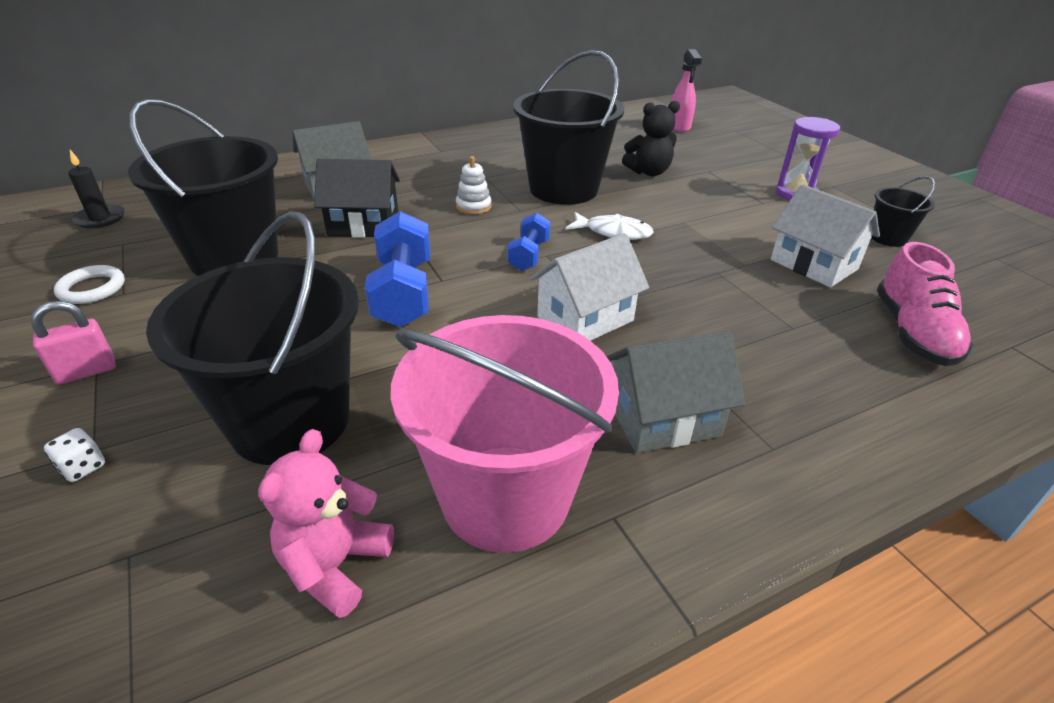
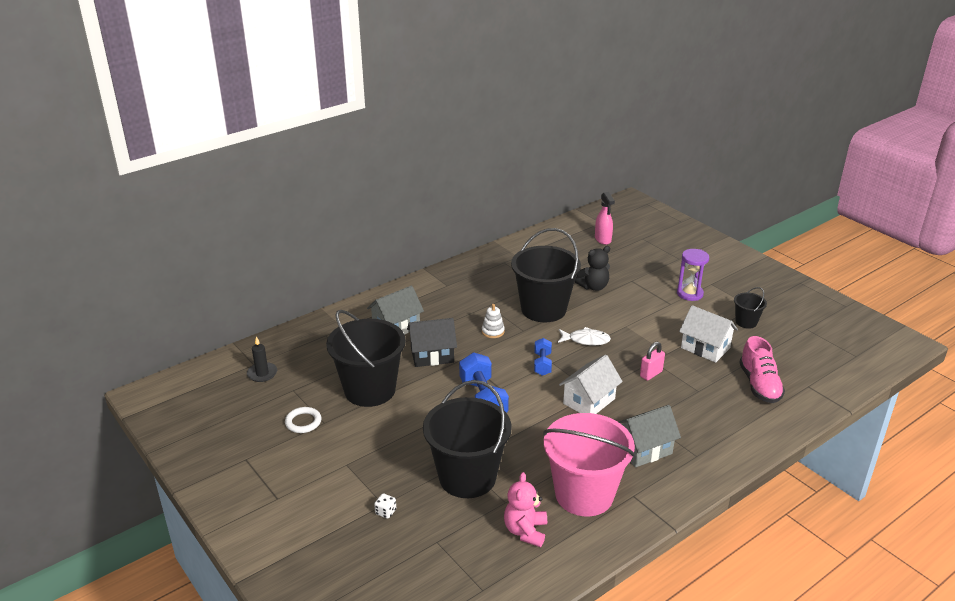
camera: 10 degrees left, 5 degrees down
pink padlock [31,301,116,384] -> pink padlock moved to [640,342,665,381]

